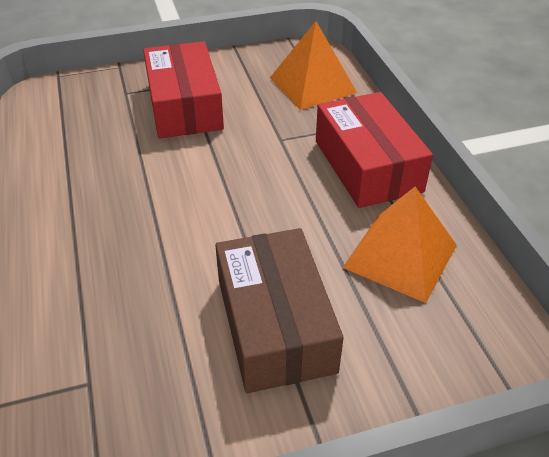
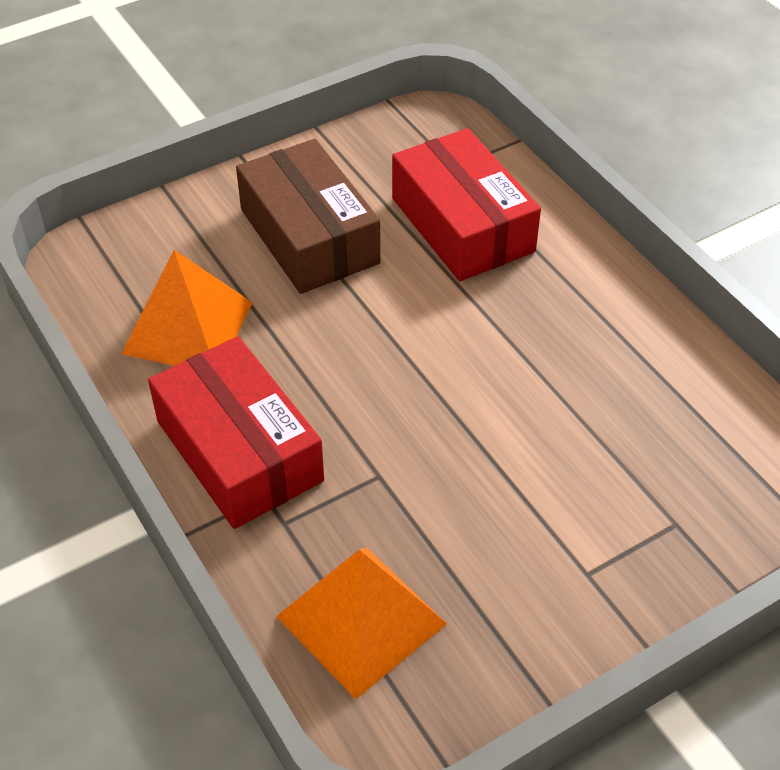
camera: 165 degrees right, 5 degrees up
red box [143,41,224,139] -> red box moved to [392,128,541,281]

